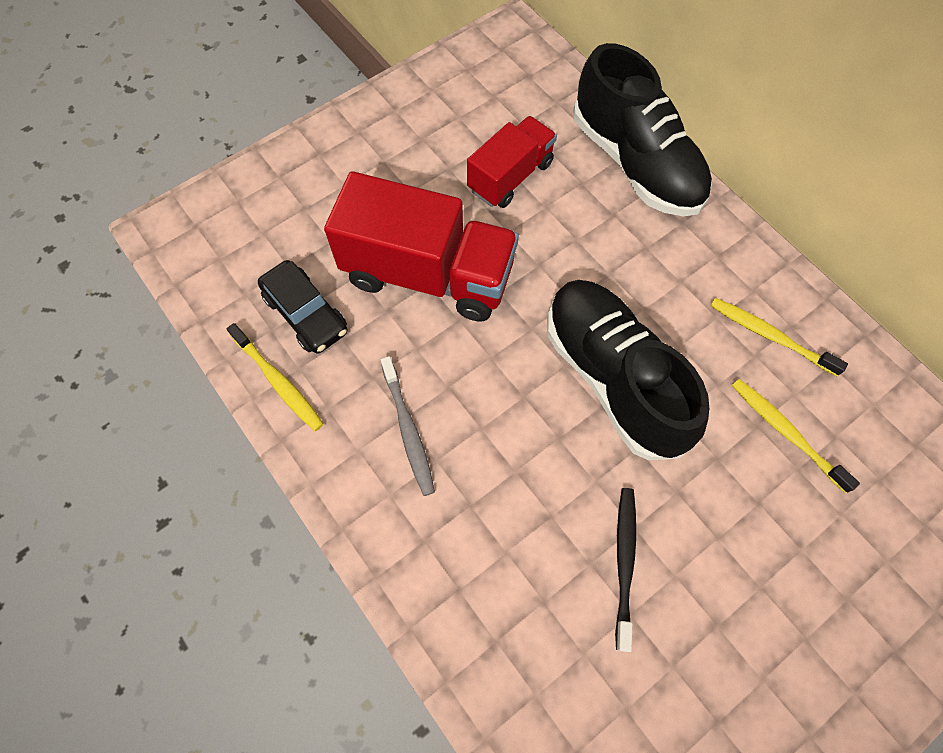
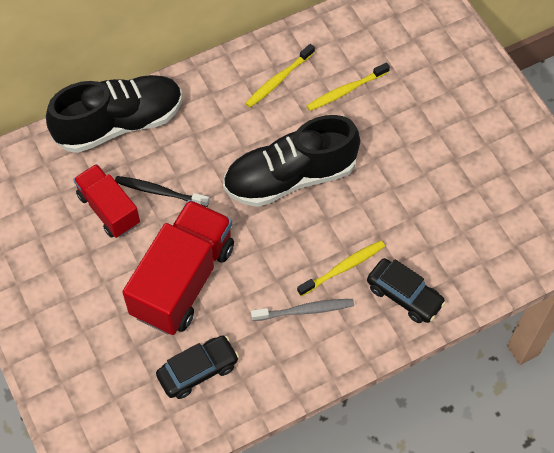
camera: 80 degrees left, 5 degrees down
yellow toothbrush [227,323,324,431] -> yellow toothbrush moved to [297,240,385,296]
black toothbrush [615,488,636,652] -> black toothbrush moved to [115,176,209,207]
none -> black car [367,258,446,323]

